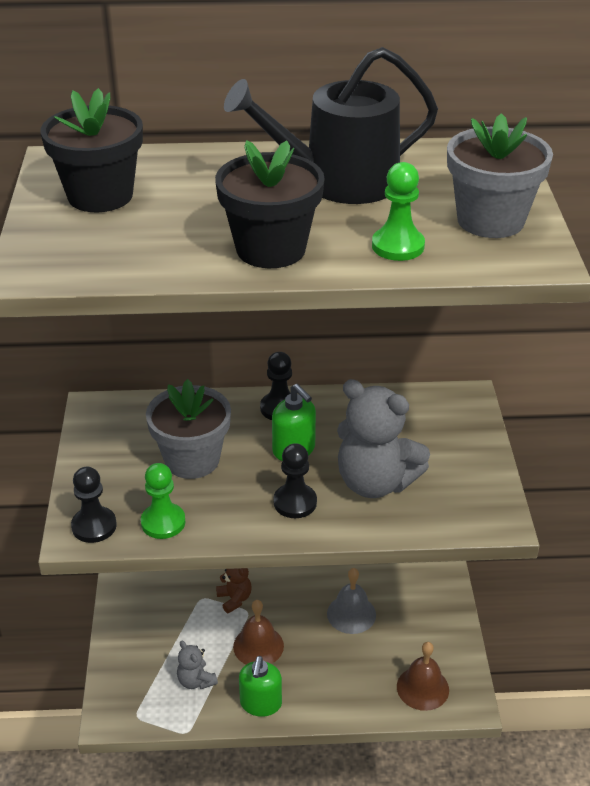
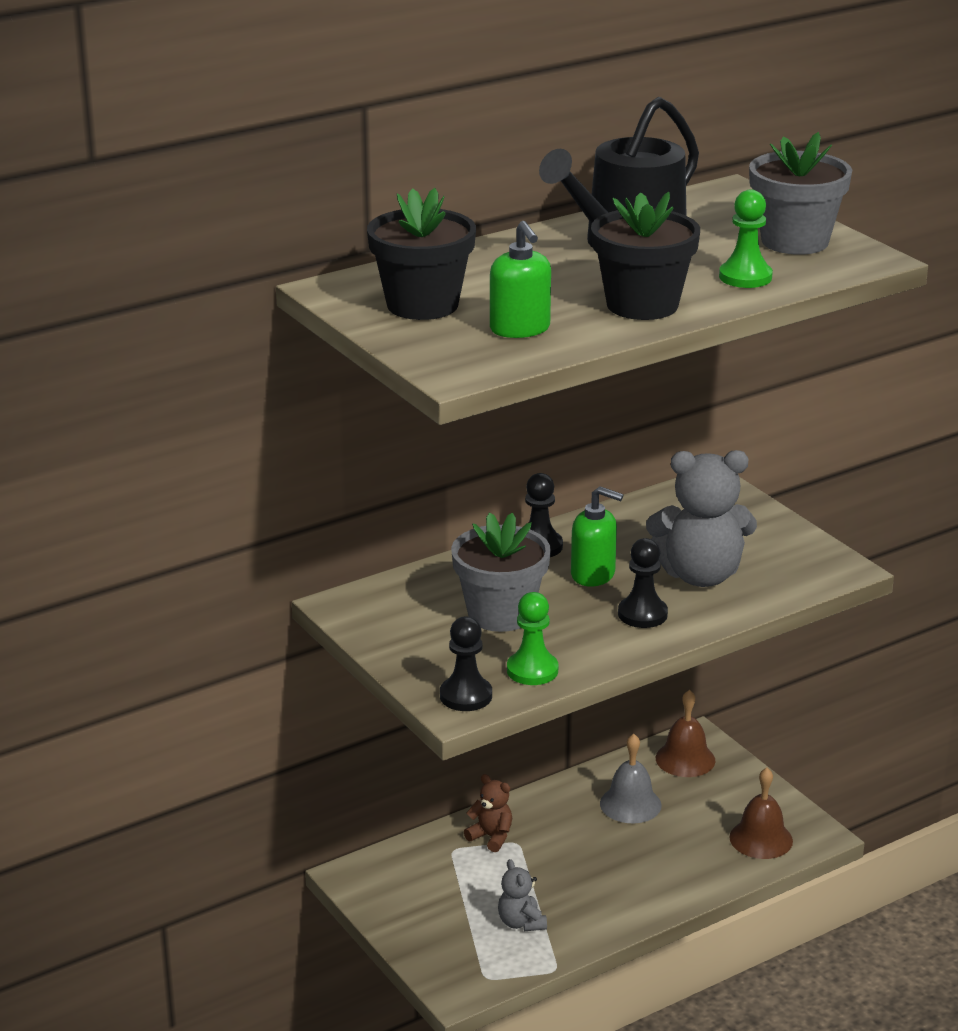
camera: 30 degrees left, 10 degrees down
grey teddy bear [177,641,218,689] -> grey teddy bear turned 45 degrees clockwise [498,859,547,931]
brown bell [233,600,284,665] -> brown bell moved to [656,690,715,777]
green soap dispenser [239,656,282,717] -> green soap dispenser moved to [490,221,551,338]

